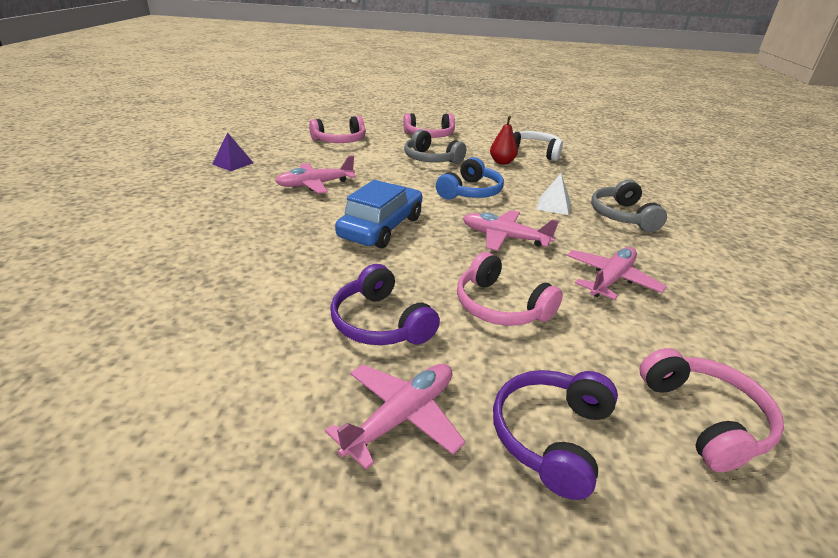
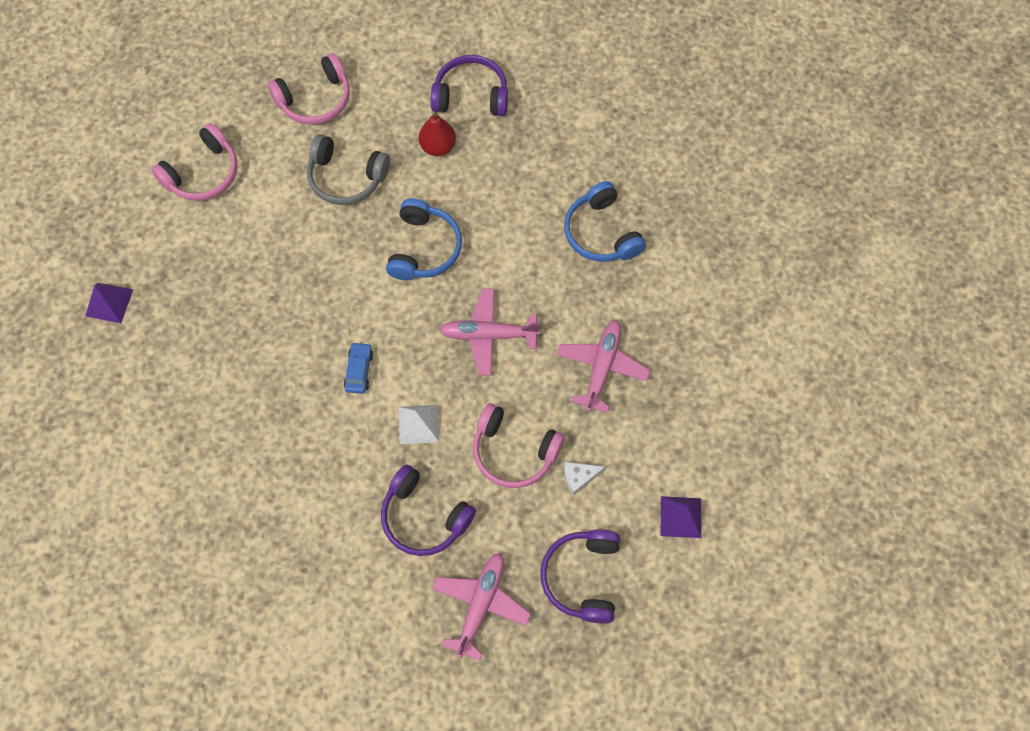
camera: 20 degrees left, 35 degrees up
pink plane [275,156,356,194] -> none
blue car [335,180,422,248] -> blue car [344,342,373,394], size x0.44
white headphones [513,131,563,161] -> purple headphones [431,55,508,116]
white pyramid [536,173,571,215] -> white pyramid moved to [399,405,439,444]
grey headphones [591,180,667,232] -> blue headphones [564,181,646,262]
pink headphones [640,348,784,472] -> purple pyramid [661,496,701,538]
none -> white cheese [564,462,605,495]

